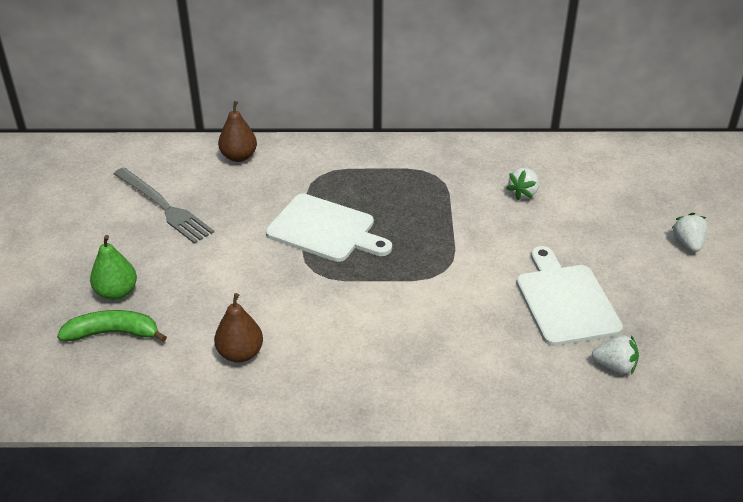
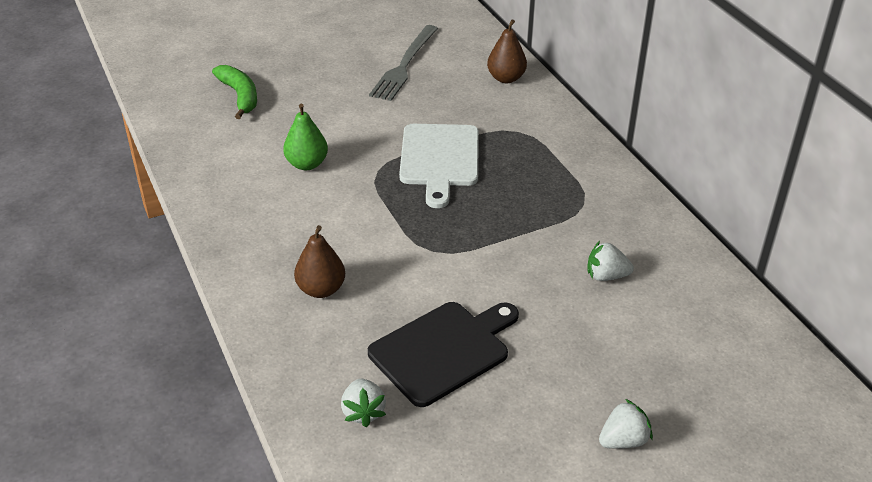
camera: 65 degrees right, 0 degrees up
green pear [90,235,137,300] -> green pear moved to [283,104,328,170]
brown pear [214,293,263,363] -> brown pear moved to [294,225,345,298]
white cutting board [516,246,623,346] -> black cutting board [368,302,519,407]

